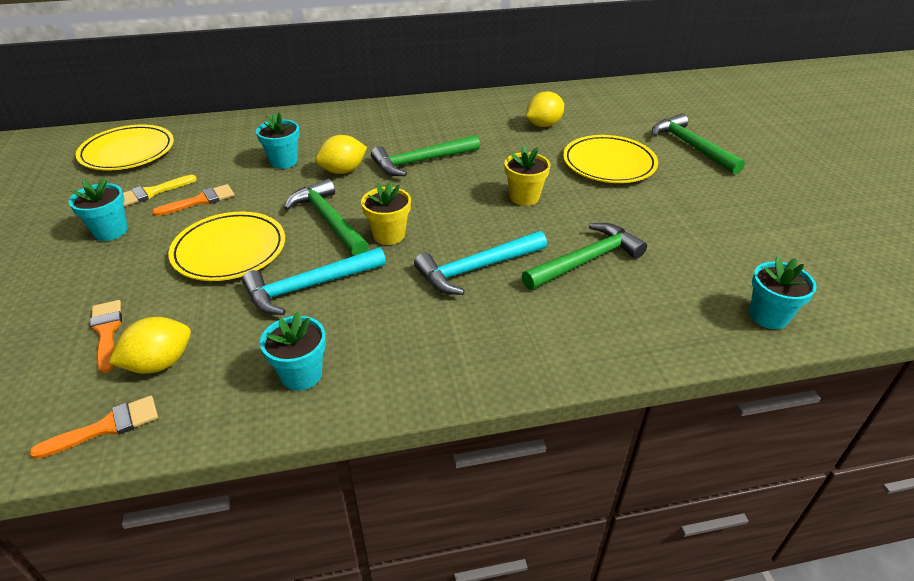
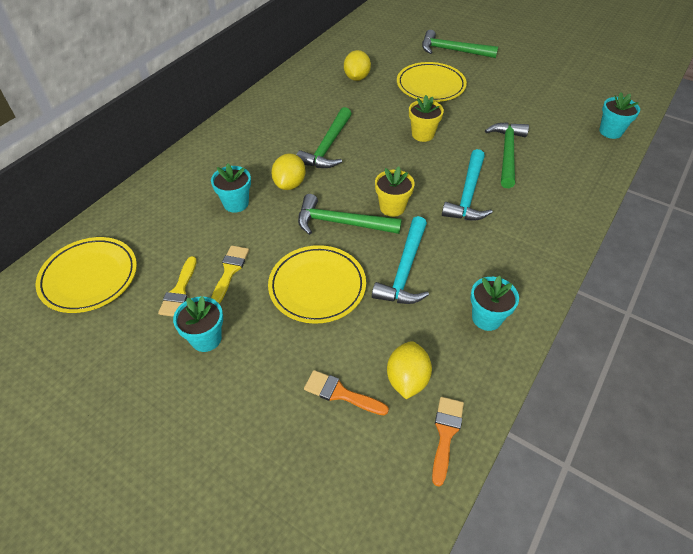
camera: 45 degrees left, 10 degrees up
orange brush [152,184,235,216] -> yellow brush [211,245,249,303]

